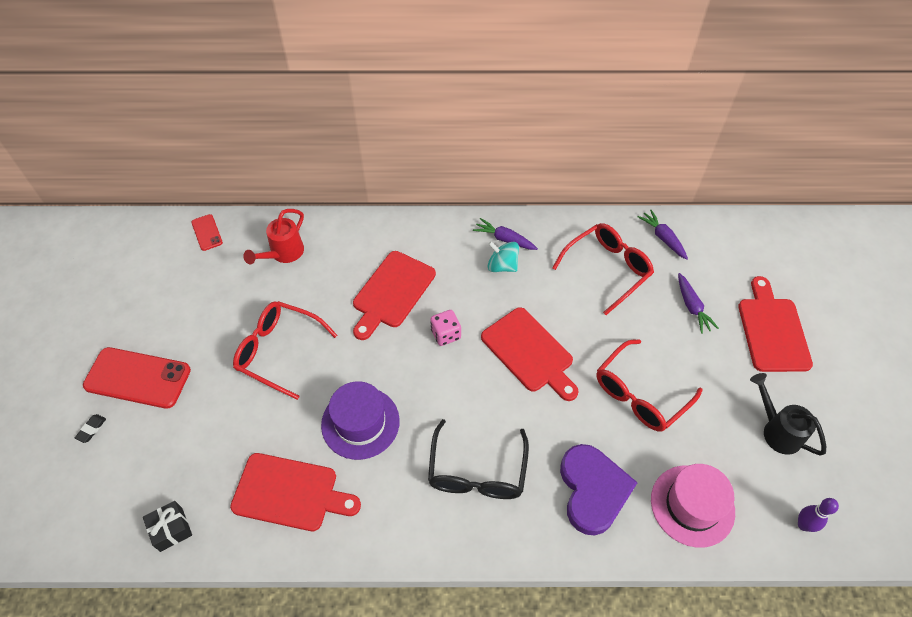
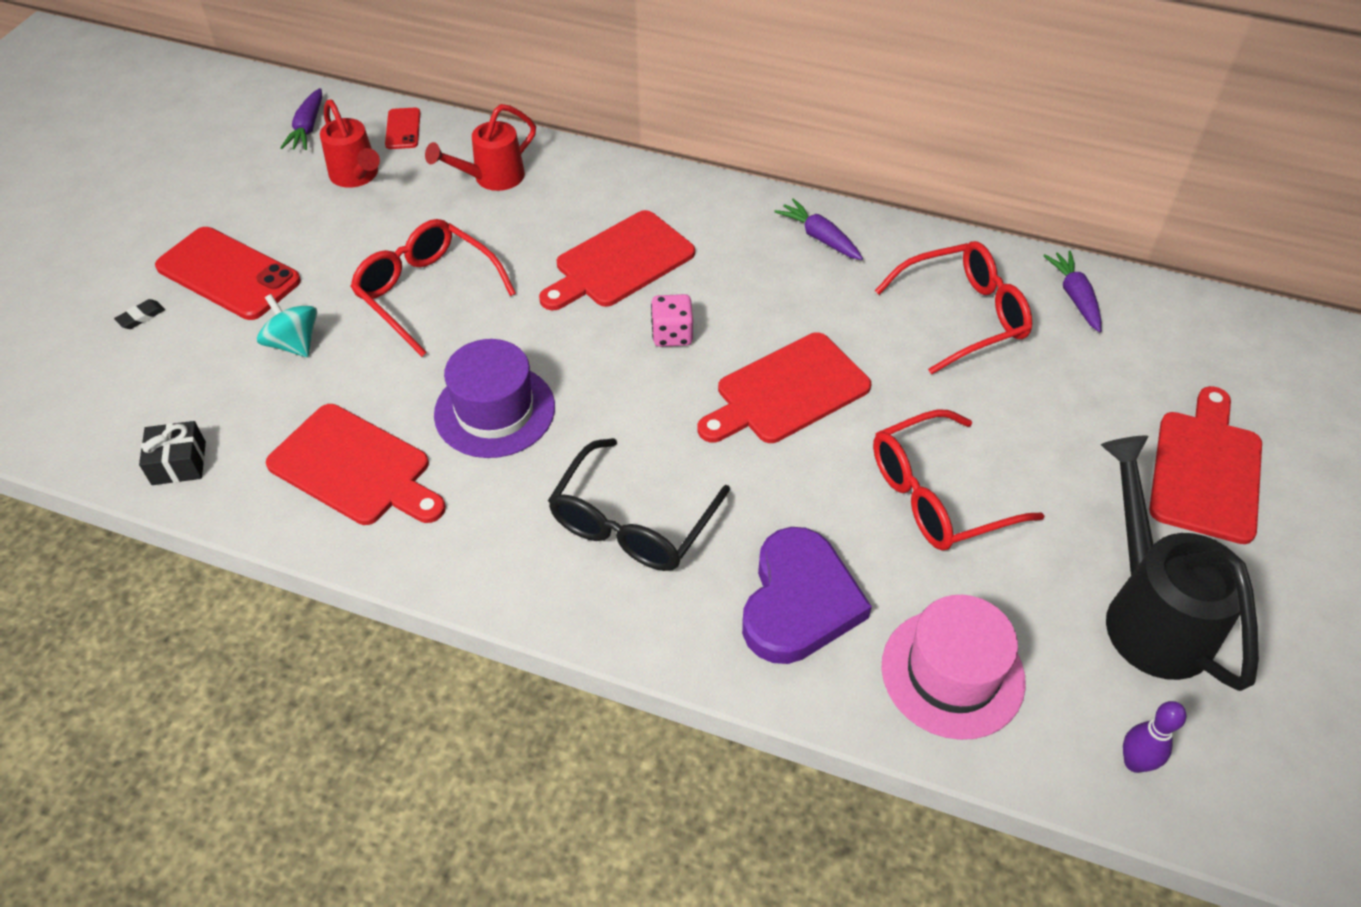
camera: 20 degrees right, 5 degrees down
red cutting board [481,307,579,401] -> red cutting board turned 75 degrees clockwise [698,332,872,443]
turquoise spinning top [488,241,519,272] -> turquoise spinning top moved to [257,294,317,357]
purple carrot [678,273,719,334] -> purple carrot moved to [280,88,322,150]
black watering can [750,373,826,456] -> black watering can [1101,436,1259,691], size x1.59
none -> red watering can [320,99,380,188]

